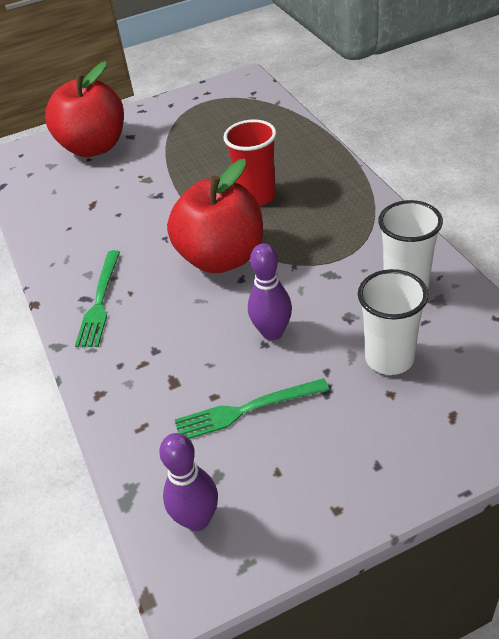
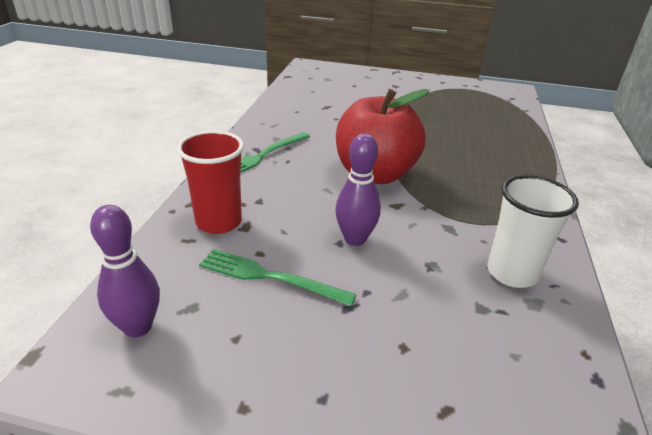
camera: 30 degrees right, 10 degrees down
red apple [45,61,124,157] -> none
red cup [223,119,277,206] -> red cup moved to [177,130,244,234]
white cup [358,269,428,375] -> none

